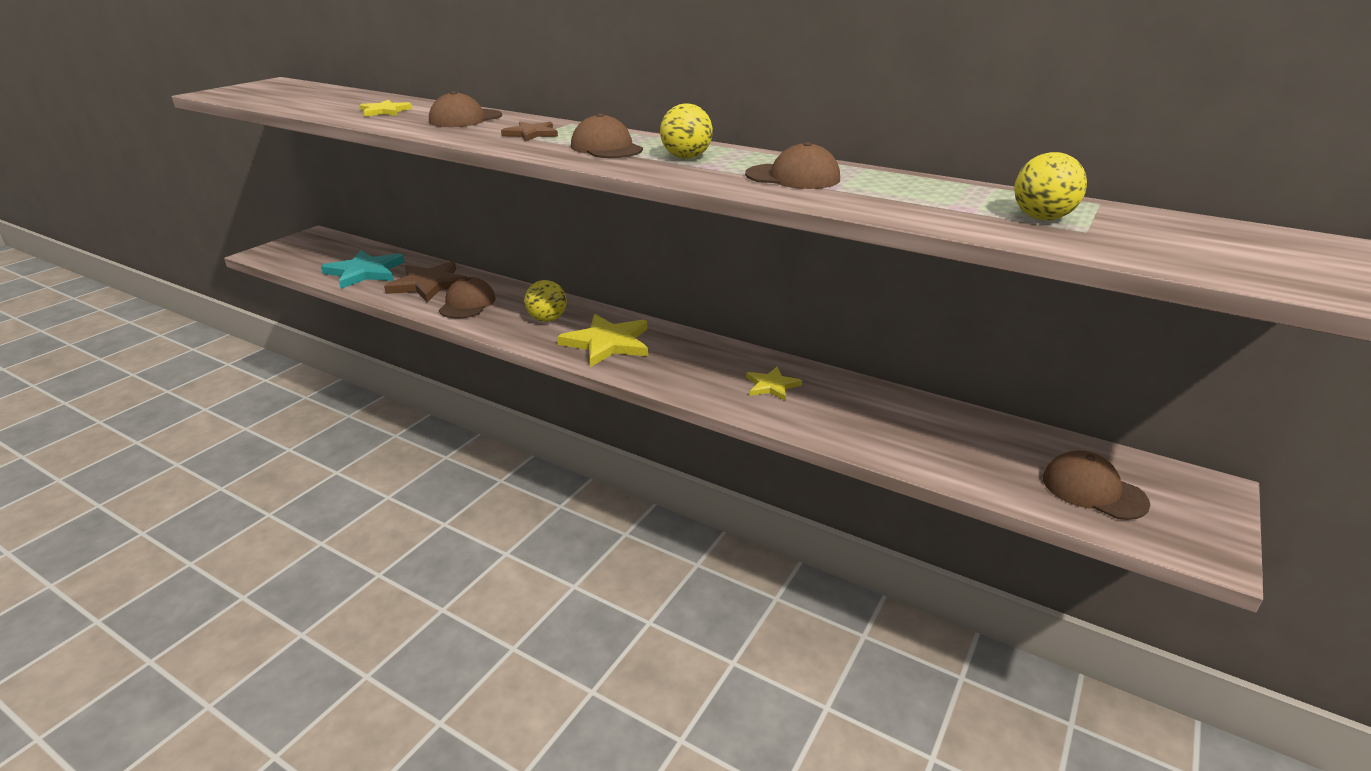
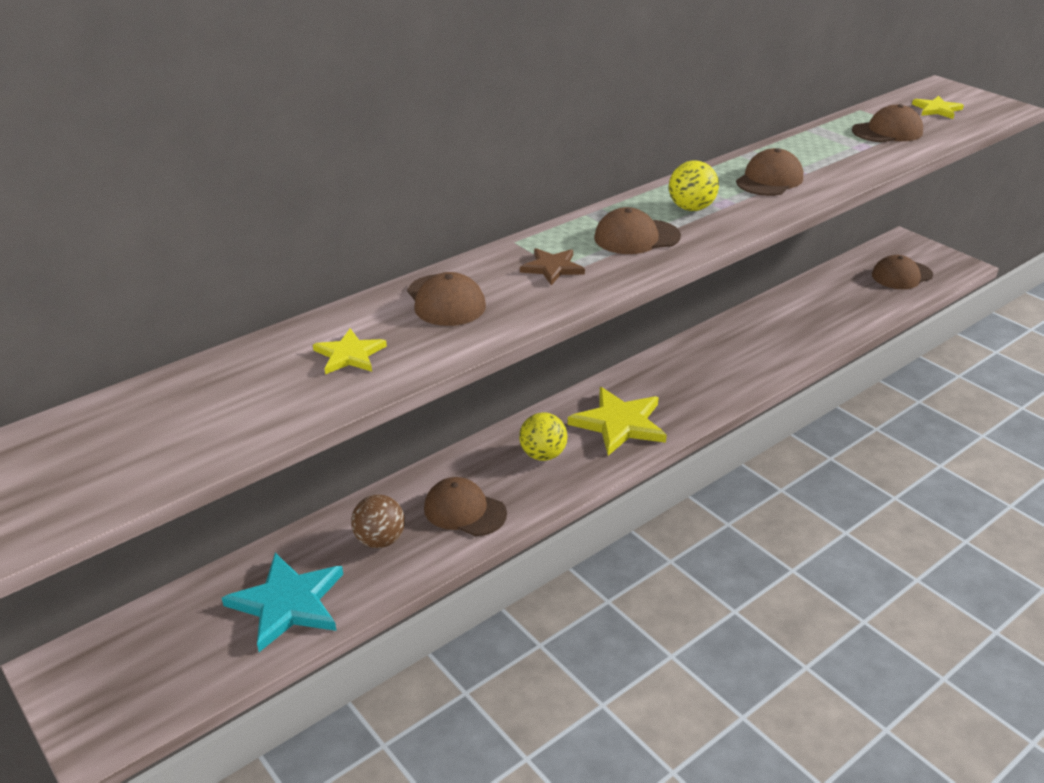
camera: 70 degrees left, 5 degrees up
brown star [384,261,466,302] -> brown ball [351,494,405,548]
yellow star [746,367,802,401] -> yellow star moved to [912,96,964,119]
yellow ball [1014,152,1087,220] -> brown cap [852,104,923,142]

